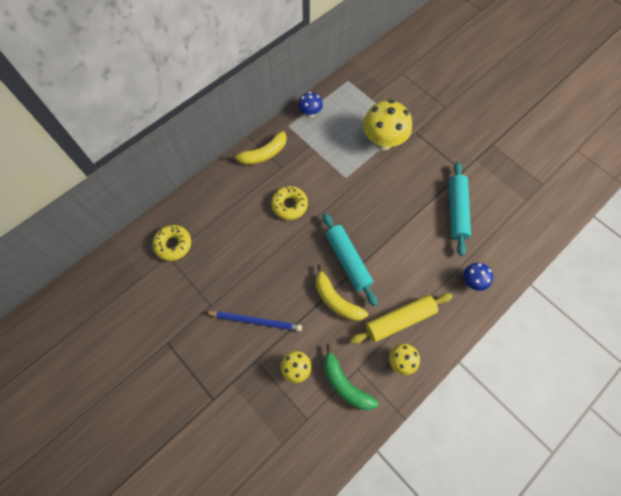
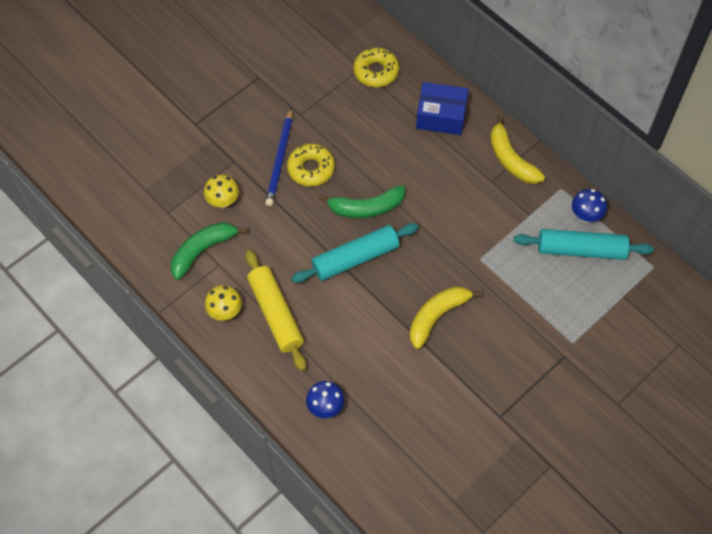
camera: 90 degrees right, 5 degrees down
yellow donut [271,186,308,220] -> yellow donut moved to [287,144,335,186]
yellow banana [316,264,368,321] -> yellow banana moved to [410,286,482,349]
yellow mushroom [363,100,412,150] -> none
turquoise rolling pin [449,162,471,256] -> turquoise rolling pin moved to [514,229,654,260]
none -> green banana [318,186,405,218]
none -> blue box [416,82,468,135]

